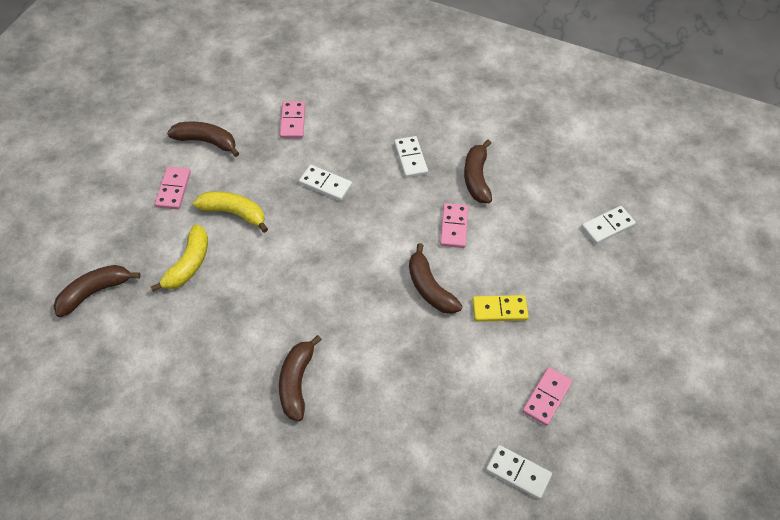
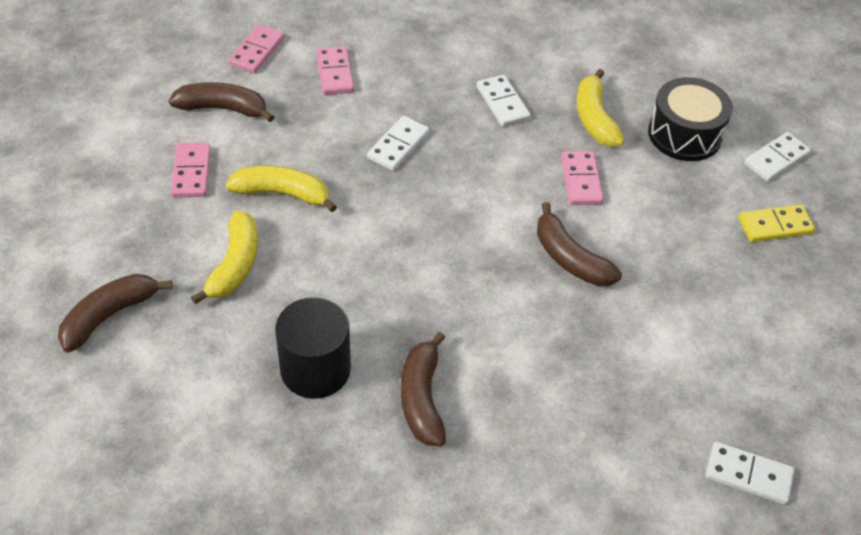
camera: 10 degrees left, 5 degrees down
white domino [299,165,352,201] -> white domino turned 75 degrees counterclockwise [367,116,430,171]
brown banana [464,140,492,203] -> yellow banana [577,69,624,147]
yellow domino [472,295,529,322] -> yellow domino moved to [738,204,816,242]
pink domino [522,367,573,426] -> pink domino moved to [228,24,285,73]
none -> black cylinder [275,297,351,399]
none -> black drum [648,77,733,161]

